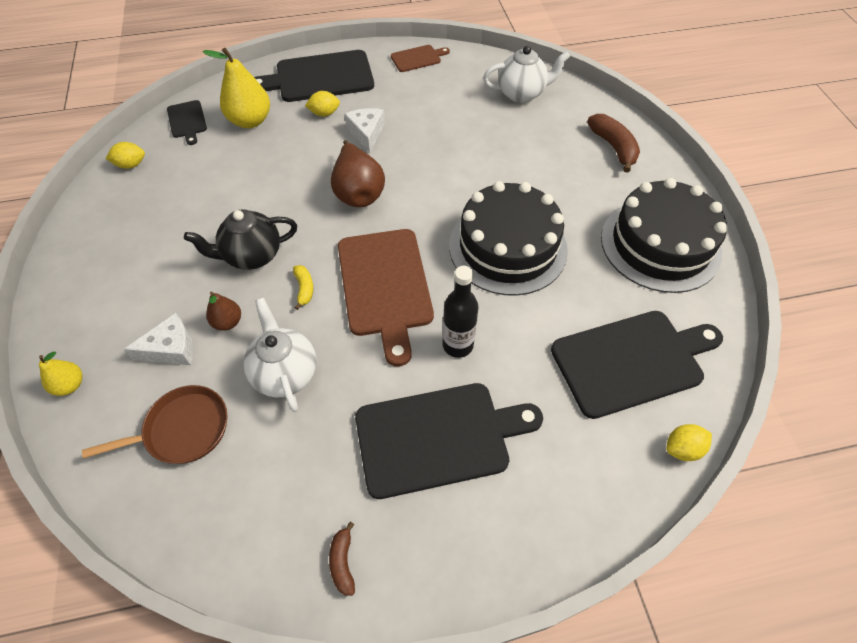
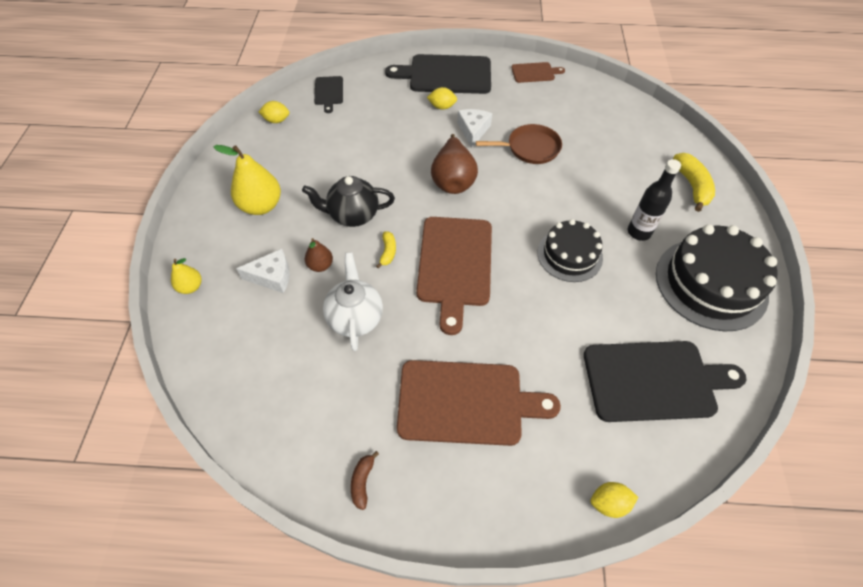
camera: 15 degrees right, 0 degrees up
brown pan [82,385,227,464] -> brown pan moved to [476,124,562,164]
yellow pear [202,48,270,128] -> yellow pear moved to [213,145,281,215]
black cutting board [355,383,543,499] -> brown cutting board [397,360,561,446]
black bottle [443,266,478,358] -> black bottle moved to [628,159,681,241]
black cake [449,181,568,296] -> black cake [537,219,603,282], size x0.62
white teapot [483,46,570,103] -> none
brown banana [587,114,640,173] -> yellow banana [673,153,715,212]
yellow lemon [666,424,712,461] -> yellow lemon moved to [591,482,638,518]

